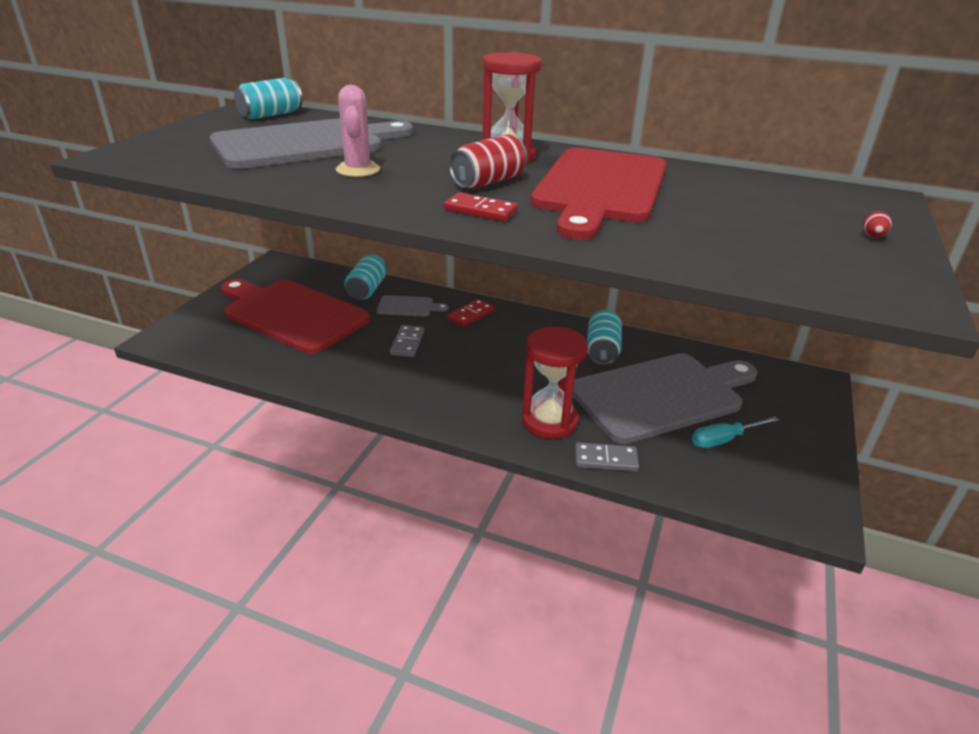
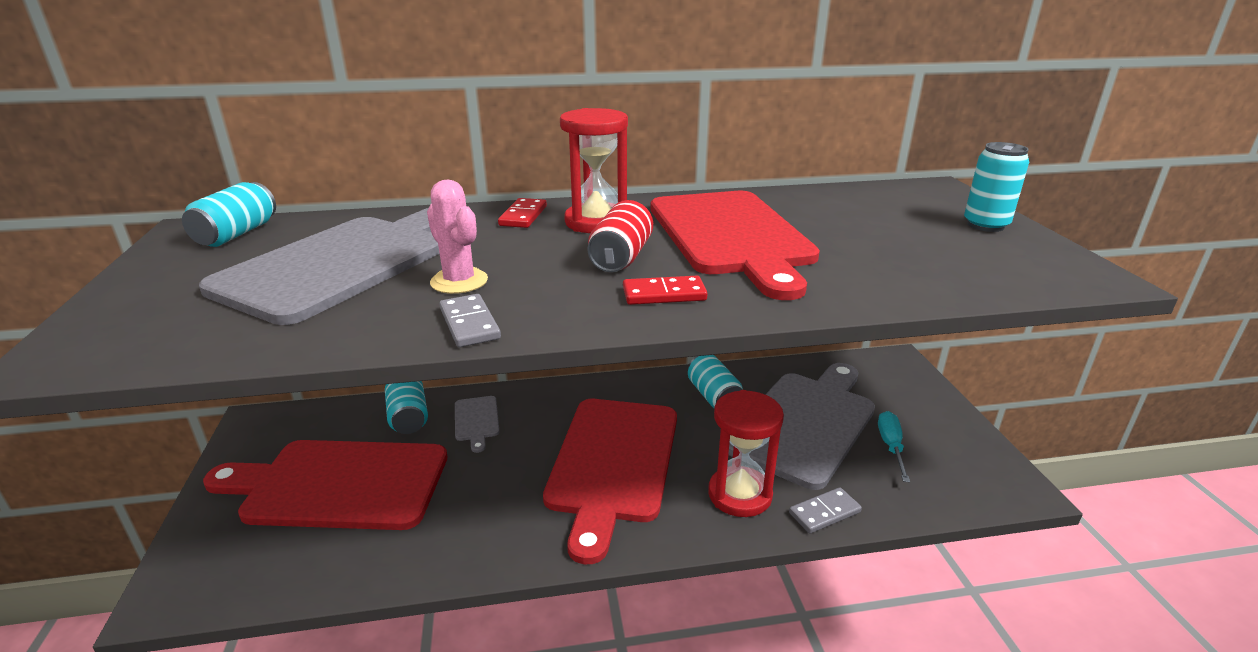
camera: 30 degrees left, 5 degrees down
grey cutting board [377,295,448,317] -> grey cutting board turned 105 degrees clockwise [455,396,500,453]
grey domino [390,325,424,357] -> grey domino moved to [439,294,501,347]
red domino [448,299,494,327] -> red domino moved to [498,198,547,228]
turquoise screwdriver [692,416,779,448] -> turquoise screwdriver turned 150 degrees clockwise [878,411,910,482]
red egg [863,211,892,237] -> turquoise can [964,142,1029,232]
none -> red cutting board [543,399,677,564]

